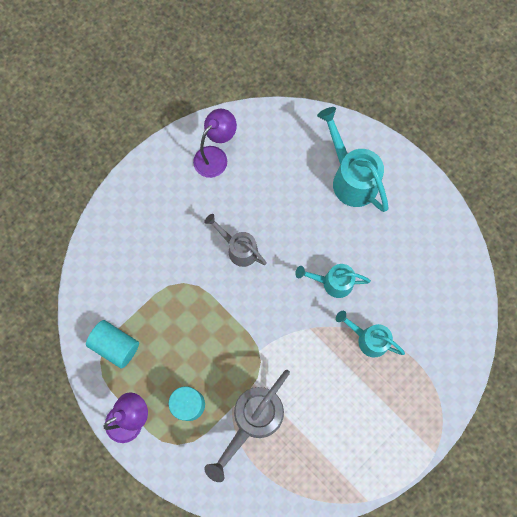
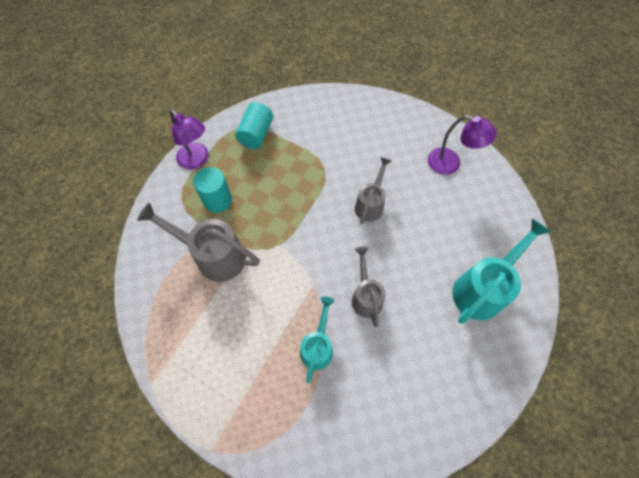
camera: 75 degrees right, 10 degrees down
turquoise watering can [295,264,371,298] -> grey watering can [352,247,386,327]

